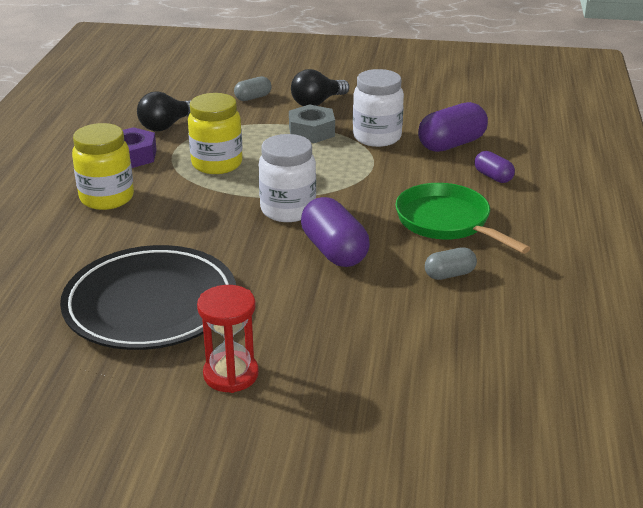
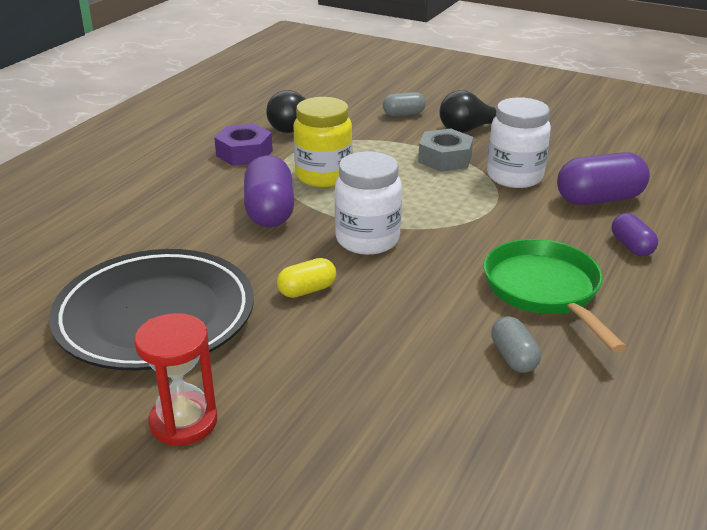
camera: 20 degrees right, 0 degrees up
yellow jar [72,123,134,210] -> none
purple capsule [301,197,370,267] -> purple capsule moved to [244,155,294,227]
grey capsule [425,247,477,280] -> grey capsule turned 75 degrees clockwise [491,316,541,373]
none -> yellow capsule [277,258,336,298]

